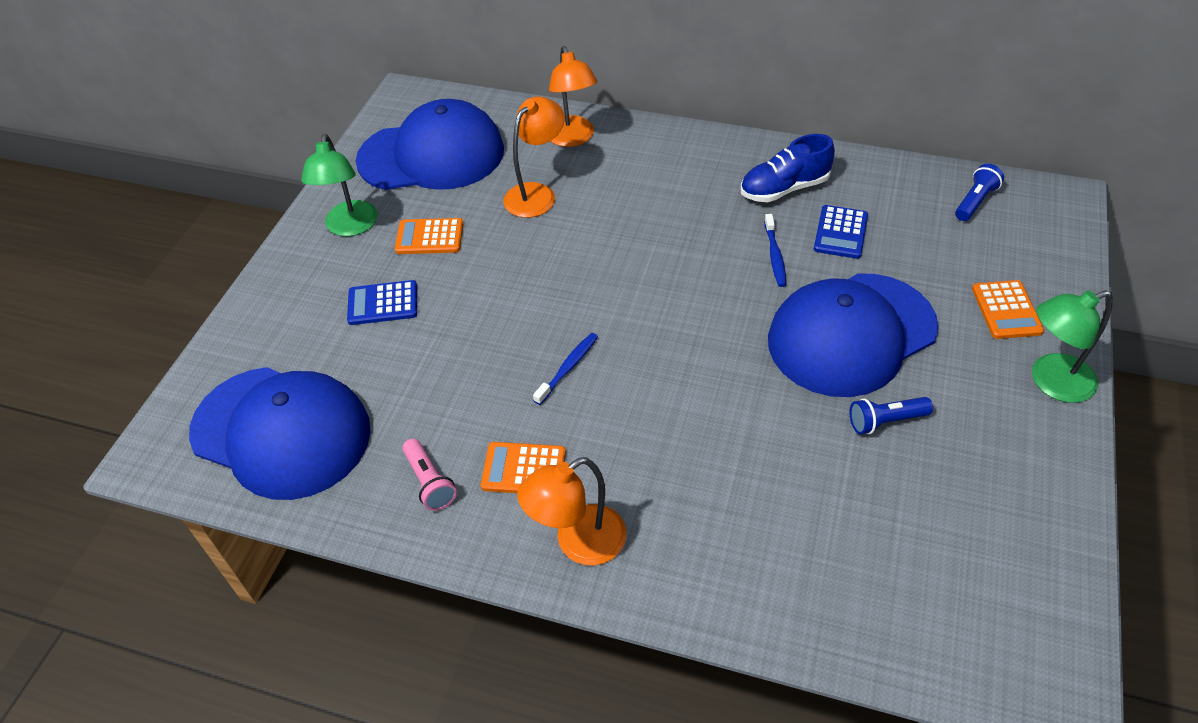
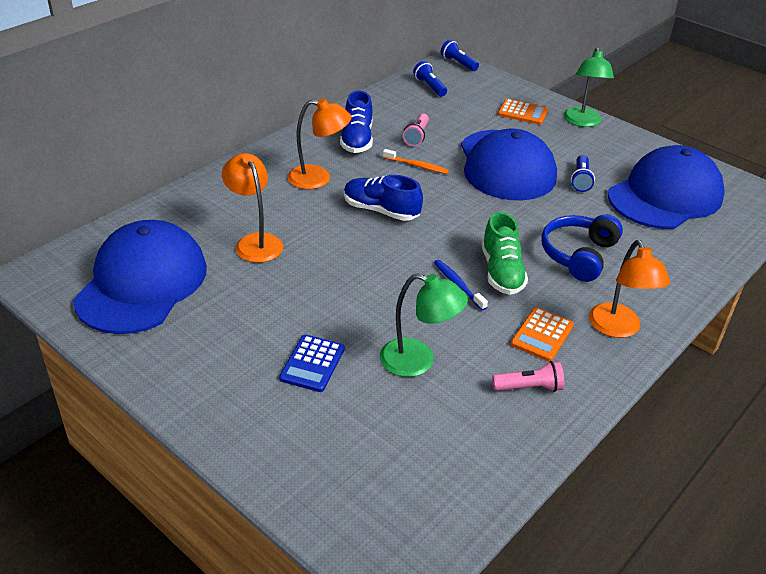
camera: 70 degrees left, 10 degrees down
blue cap [189,367,371,500] -> blue cap moved to [608,145,725,229]
green lamp [301,134,378,236] -> green lamp moved to [380,273,468,377]
orange calculator [395,218,463,254] -> none
orange lamp [549,46,597,147] -> orange lamp moved to [287,99,352,189]
blue toothbrush [764,214,786,287] -> orange toothbrush [383,149,449,174]
blue calculator [814,205,868,259] -> pink flashlight [403,113,429,146]
none -> blue shoe [344,175,423,221]
none -> blue flashlight [441,40,479,71]
none -> green shoe [482,212,528,295]
none -> blue headphones [541,214,623,282]

